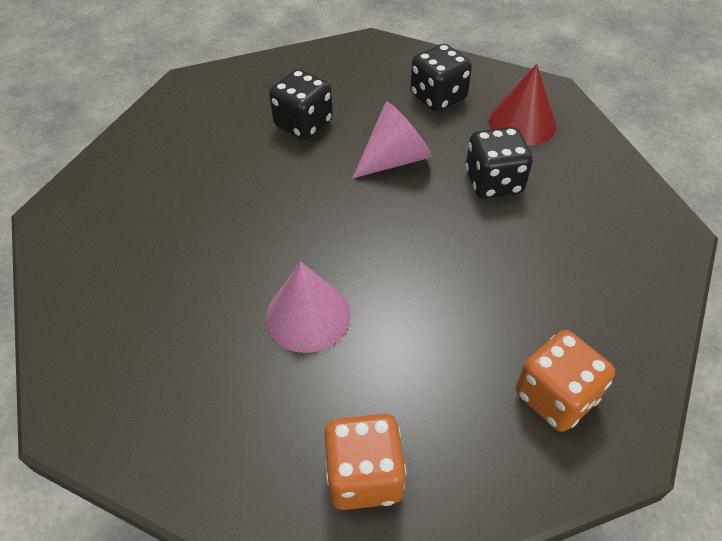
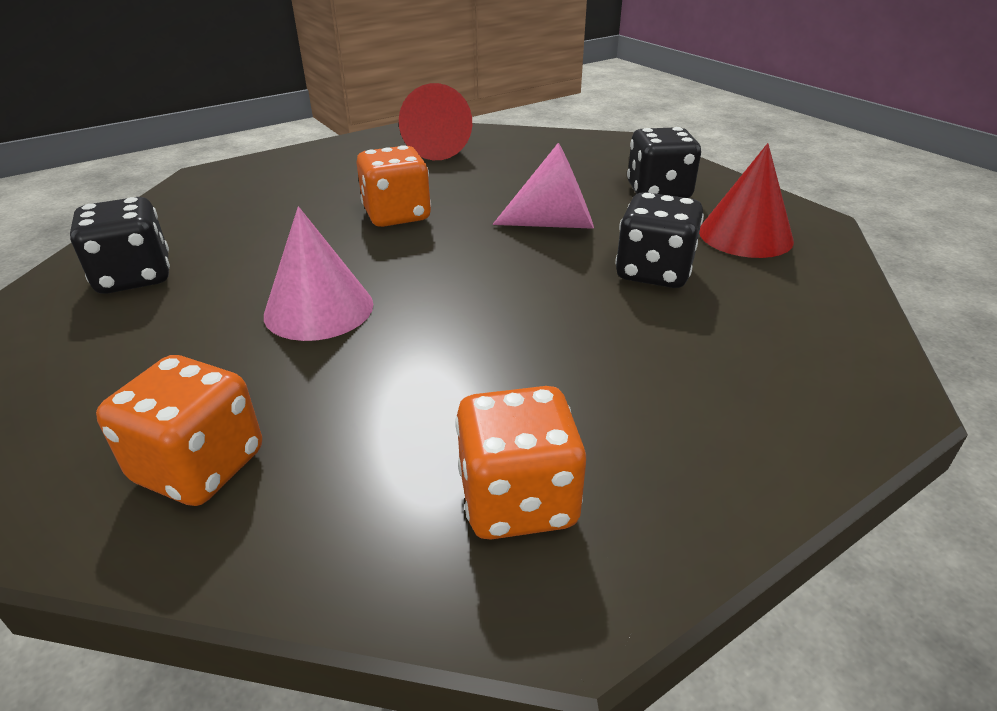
camera: 30 degrees right, 15 degrees down
black dice [269,69,333,140] -> black dice moved to [70,197,170,294]
none -> orange dice [357,145,431,227]
none -> red cone [399,83,472,160]

